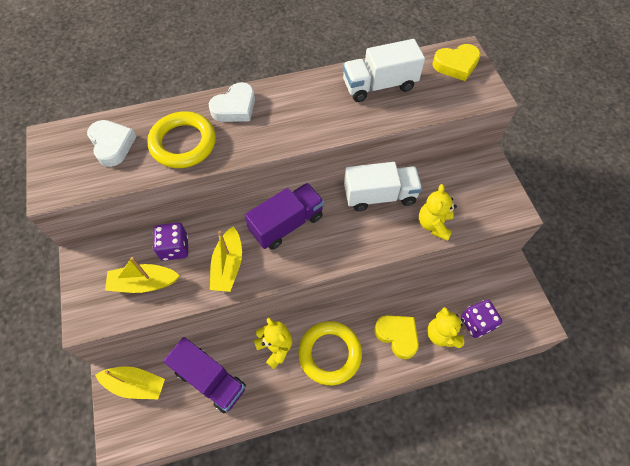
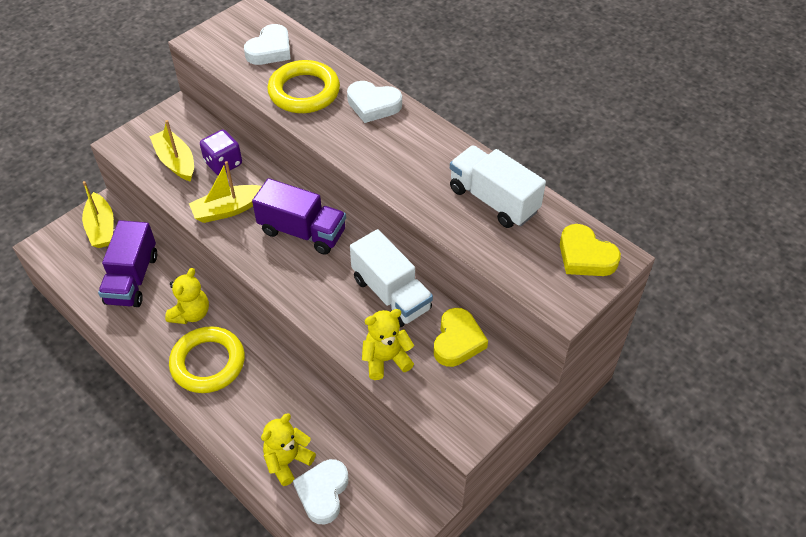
camera: 60 degrees right, 10 degrees down
yellow heart [374,315,419,359] -> yellow heart moved to [434,308,488,367]
purple dice [461,300,502,338] -> white heart [293,459,348,525]

